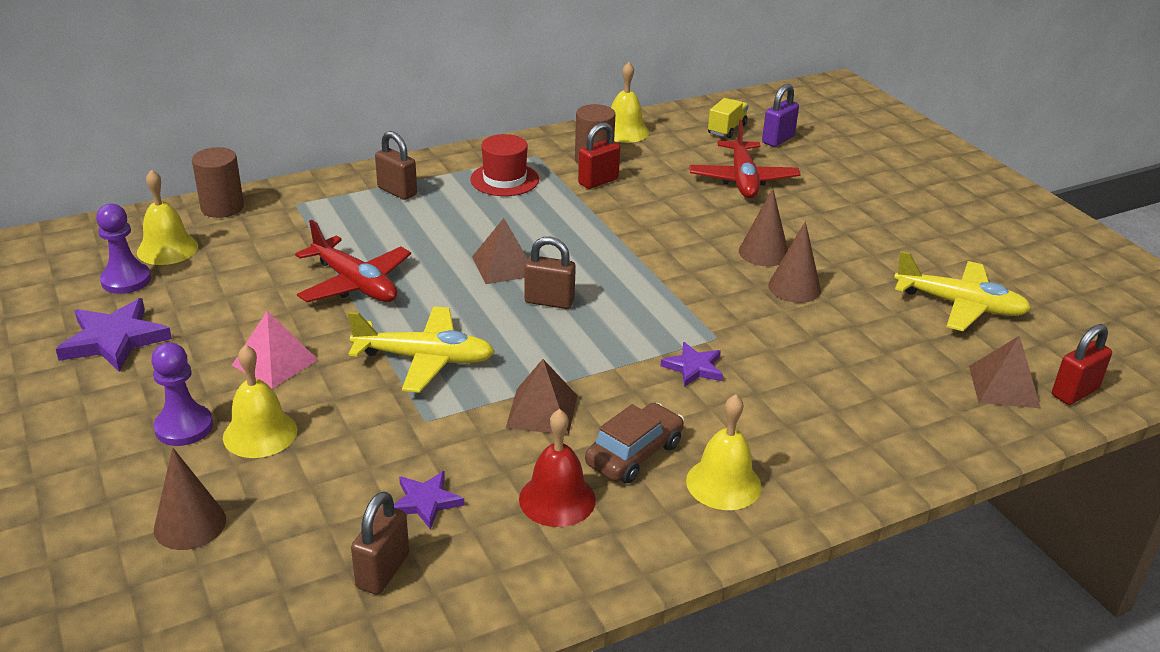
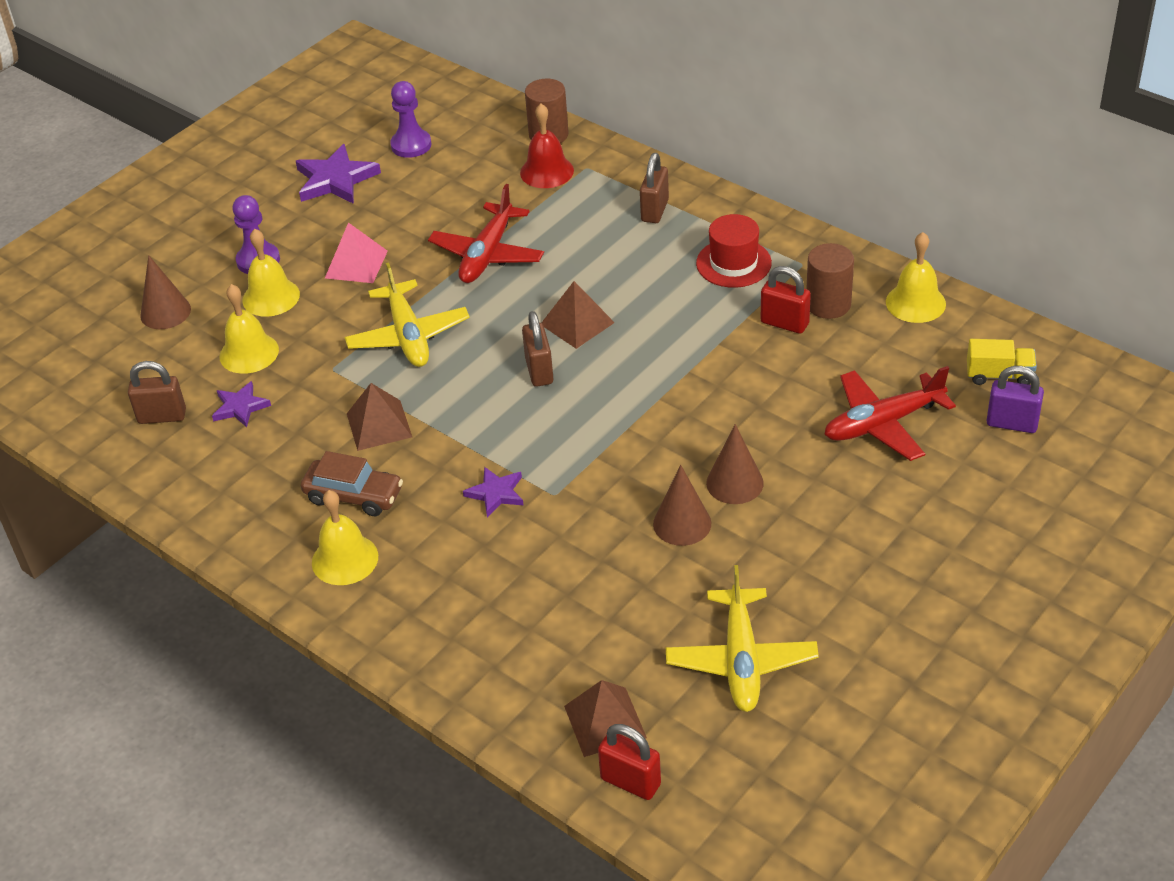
camera: 70 degrees right, 10 degrees up
yellow bell [137,169,198,265] -> yellow bell moved to [220,284,279,374]
red bell [519,409,596,527] -> red bell moved to [520,104,574,188]

